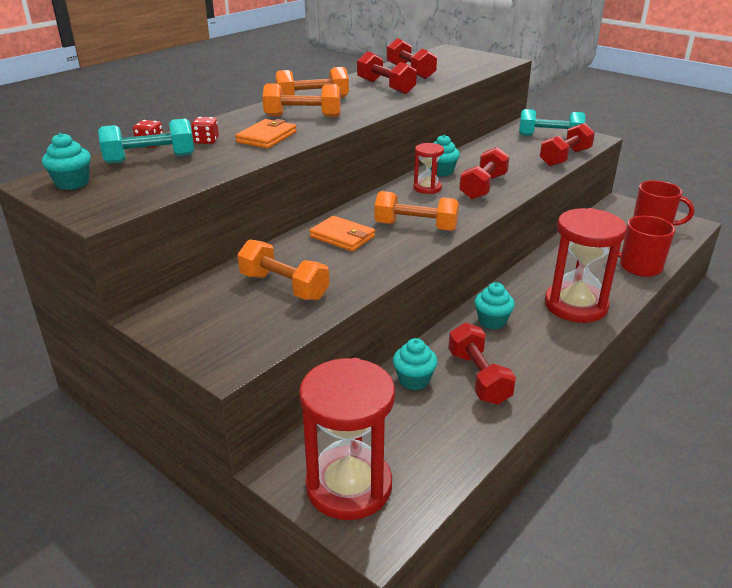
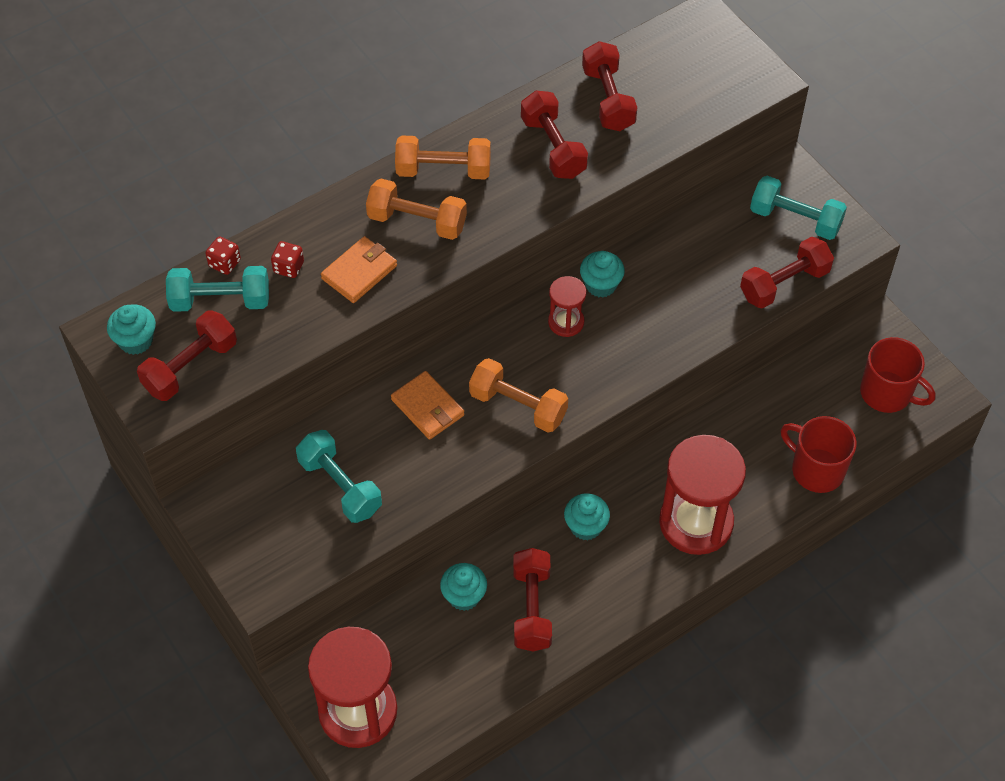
camera: 15 degrees right, 25 degrees up
orange dumbbell [237,239,329,300] -> turquoise dumbbell [296,430,382,523]
red dumbbell [459,147,510,199] -> red dumbbell moved to [137,311,237,401]

